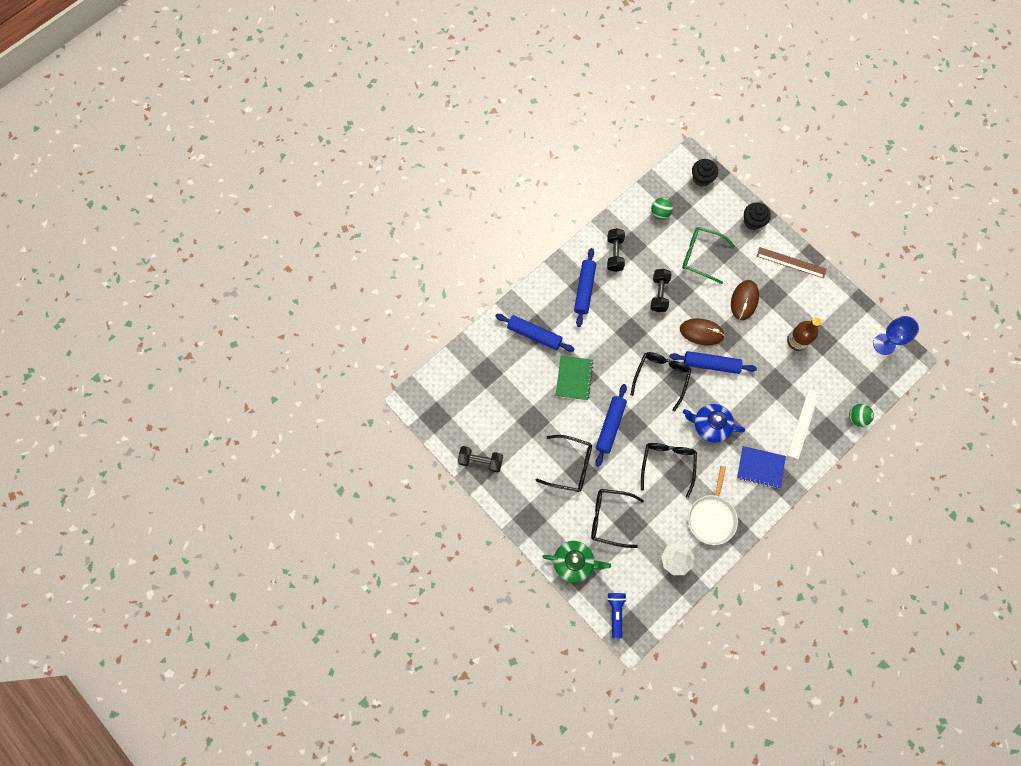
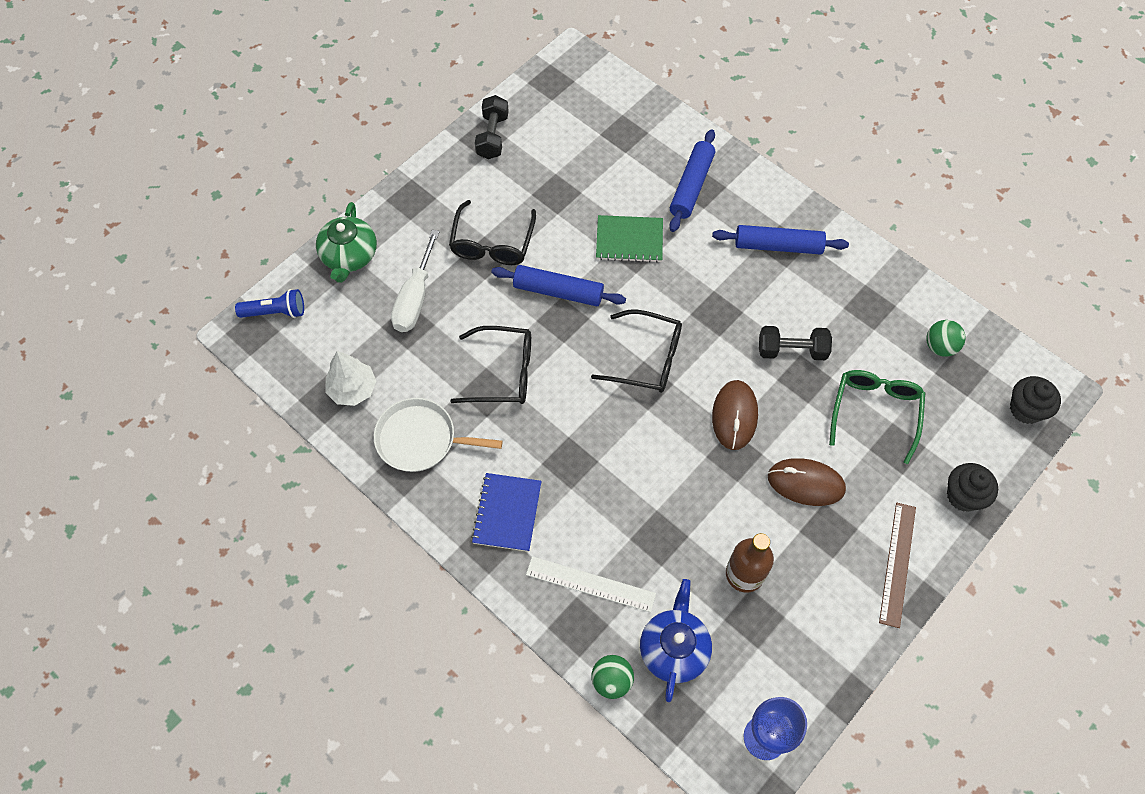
camera: 85 degrees right, 10 degrees down
black glasses [591,489,644,548] -> white screwdriver [391,230,440,332]
black dumbbell [607,228,625,272] -> none
blue rolling pin [670,351,757,374] -> none
blue teapot [683,404,745,443] -> blue teapot moved to [640,579,712,702]

